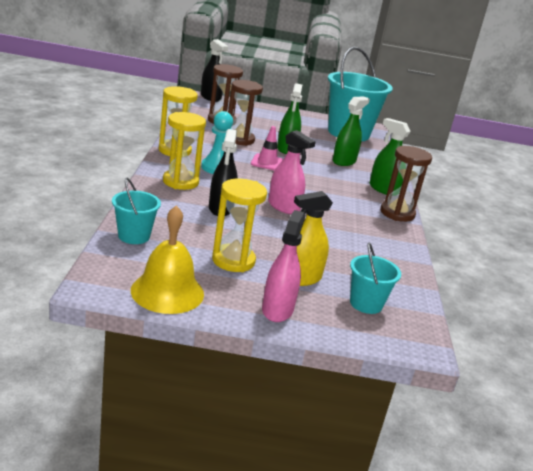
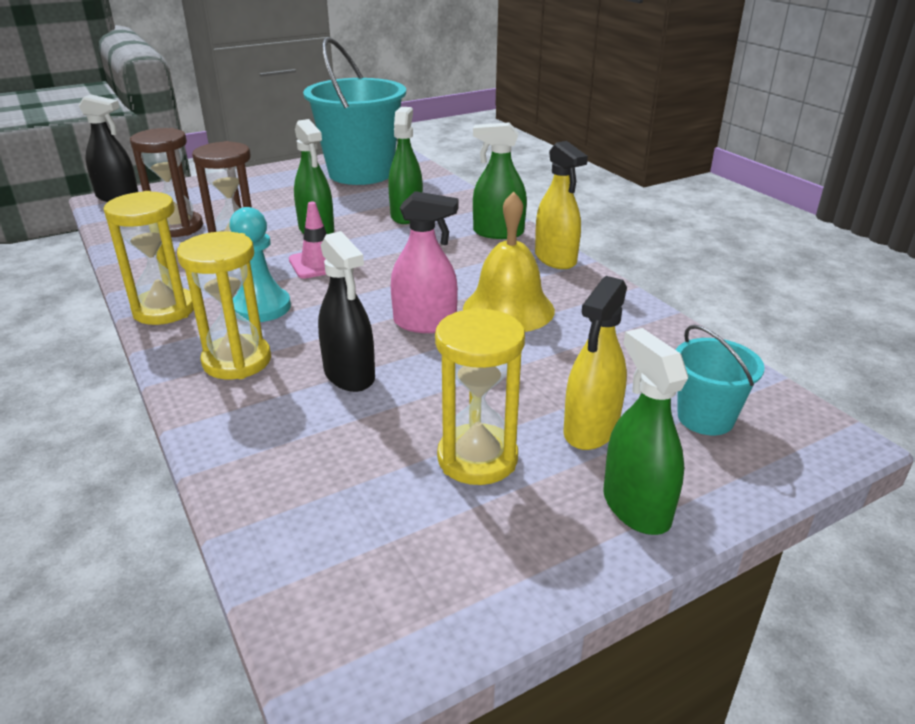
camera: 30 degrees left, 5 degrees up
turquoise bucket [112,178,161,244] -> none
yellow bell [131,205,204,314] -> yellow bell moved to [463,192,555,332]
pink spray bottle [262,210,305,322] -> green spray bottle [603,328,688,535]
brown hourglass [380,146,432,222] -> yellow spray bottle [535,141,588,269]

